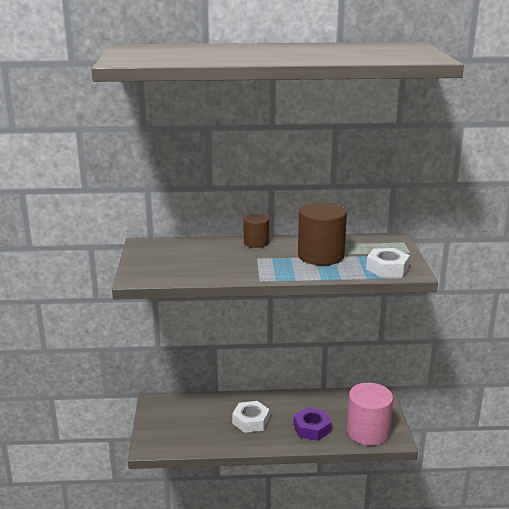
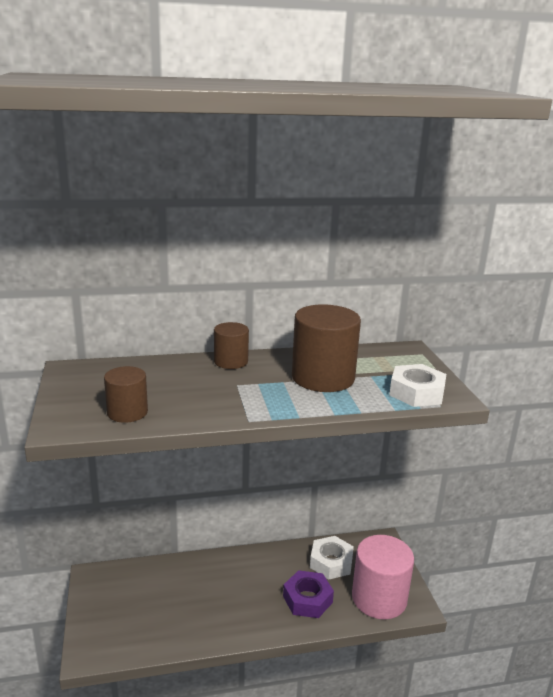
camera: 10 degrees left, 0 degrees up
white nut [232,401,270,433] -> white nut moved to [310,536,354,580]
none -> brown cylinder [104,366,148,423]

